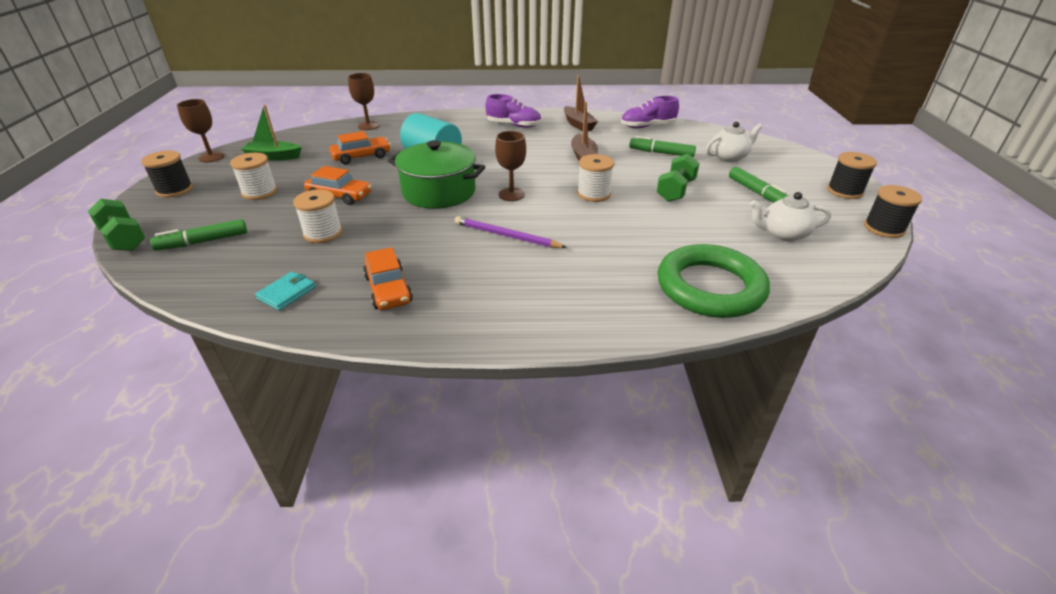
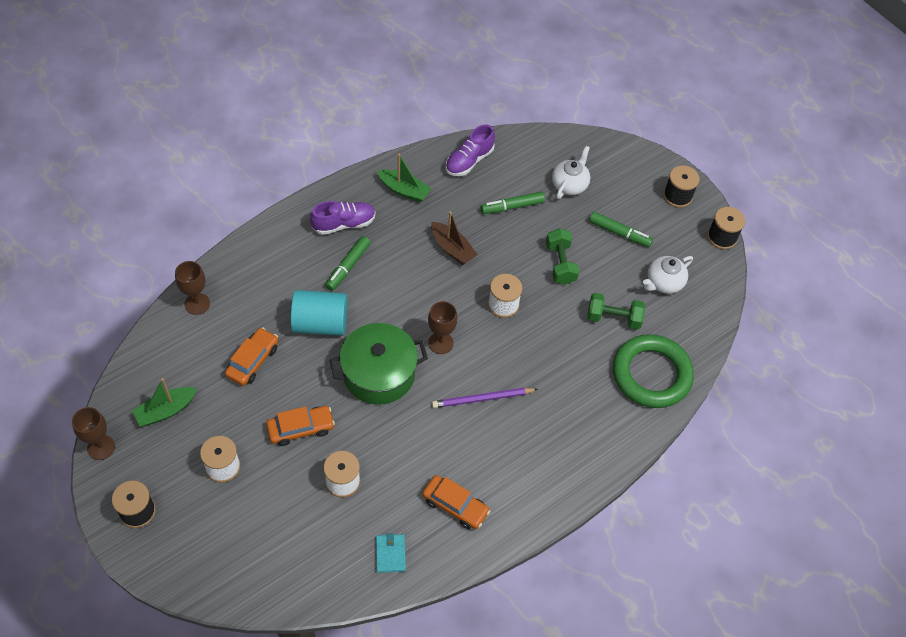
camera: 40 degrees left, 20 degrees up
green dumbbell [88,199,145,251] -> green dumbbell moved to [587,293,645,329]
green marker [150,219,247,250] -> green marker moved to [325,236,371,291]
brown boat [564,75,598,131] -> green boat [377,154,431,202]

